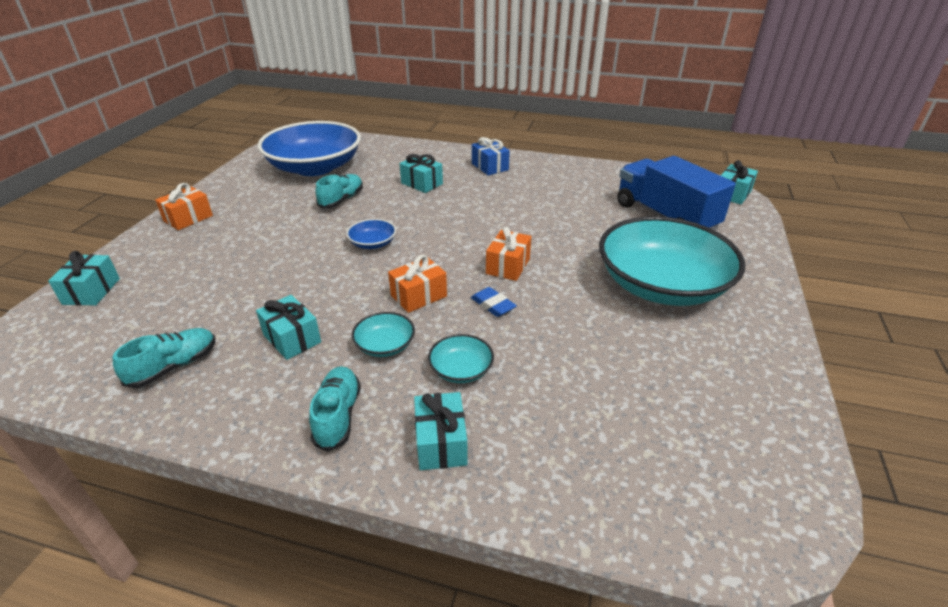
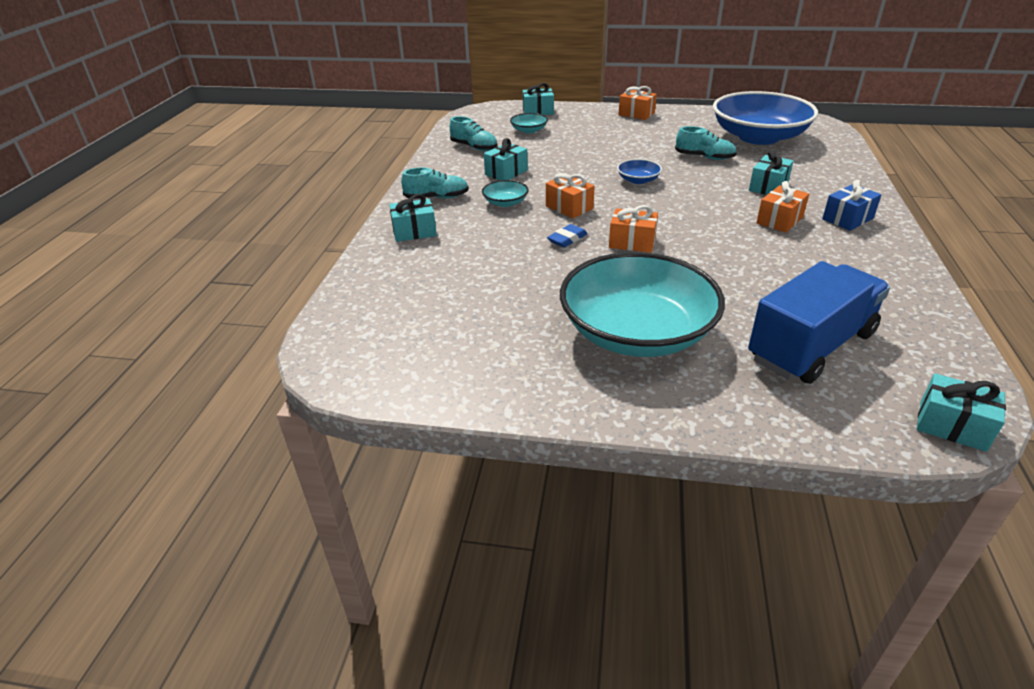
camera: 85 degrees right, 0 degrees up
turquoise bowl [428,334,494,383] -> turquoise bowl moved to [510,113,548,134]
none -> orange gift [757,181,809,233]

